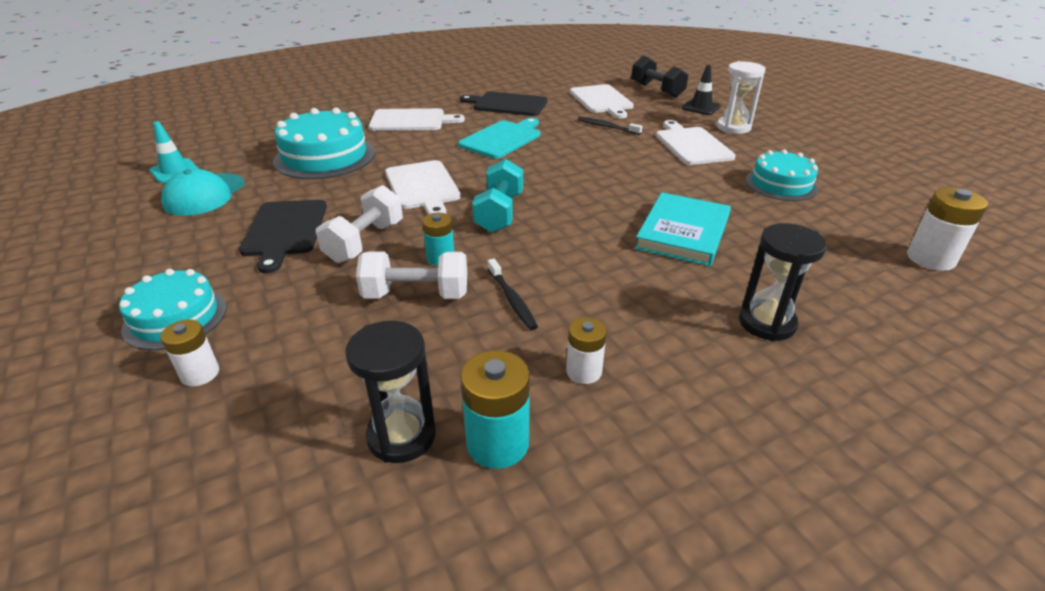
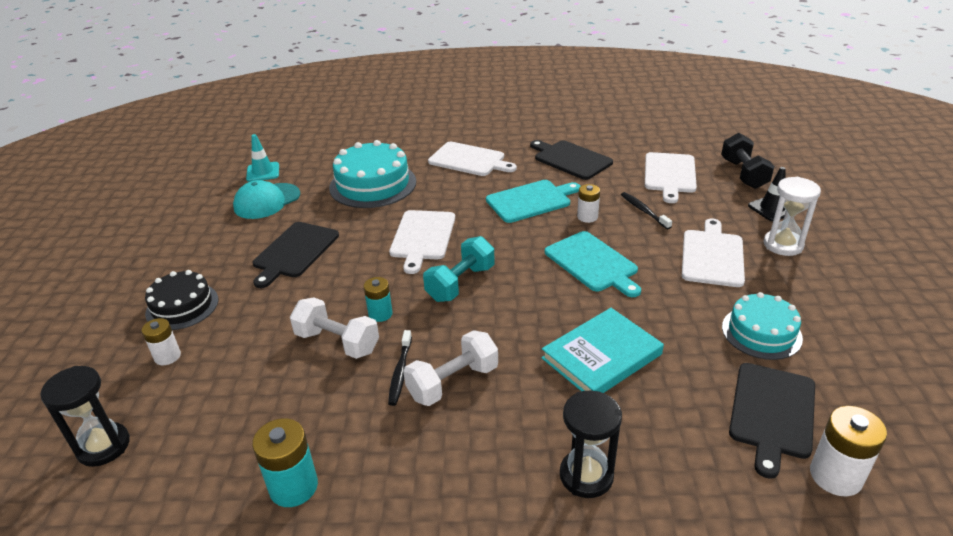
camera: 30 degrees right, 0 degrees up
turquoise cake [119,269,227,350] -> black cake [145,270,218,330]
white dumbbell [316,185,403,263] -> white dumbbell moved to [403,330,498,406]
black hourglass [345,321,436,463] -> black hourglass moved to [40,366,130,467]
white battery [566,317,607,384] -> white battery moved to [577,184,600,223]
none -> turquoise cutting board [545,231,641,297]
none -> black cutting board [729,363,815,479]

